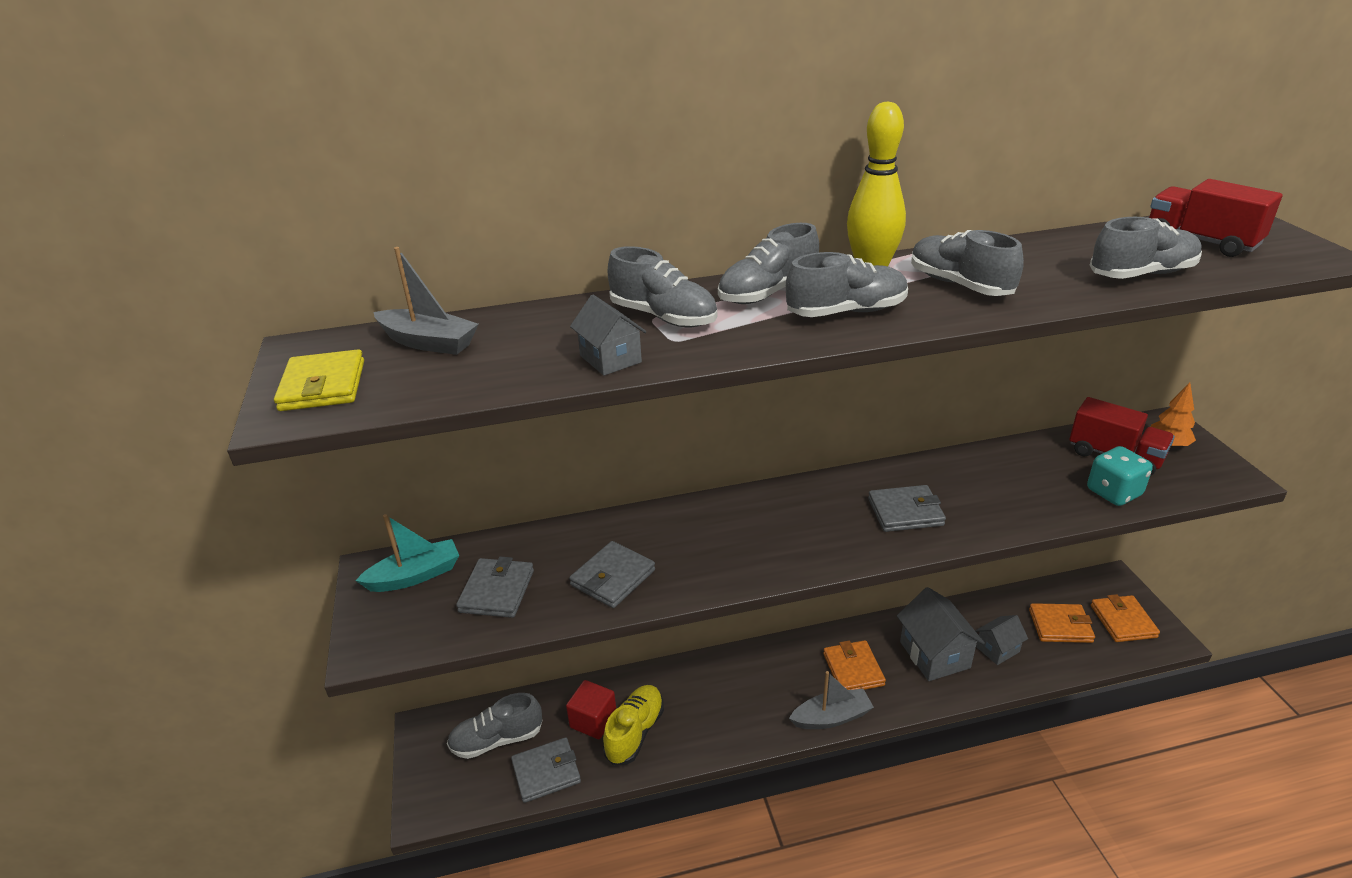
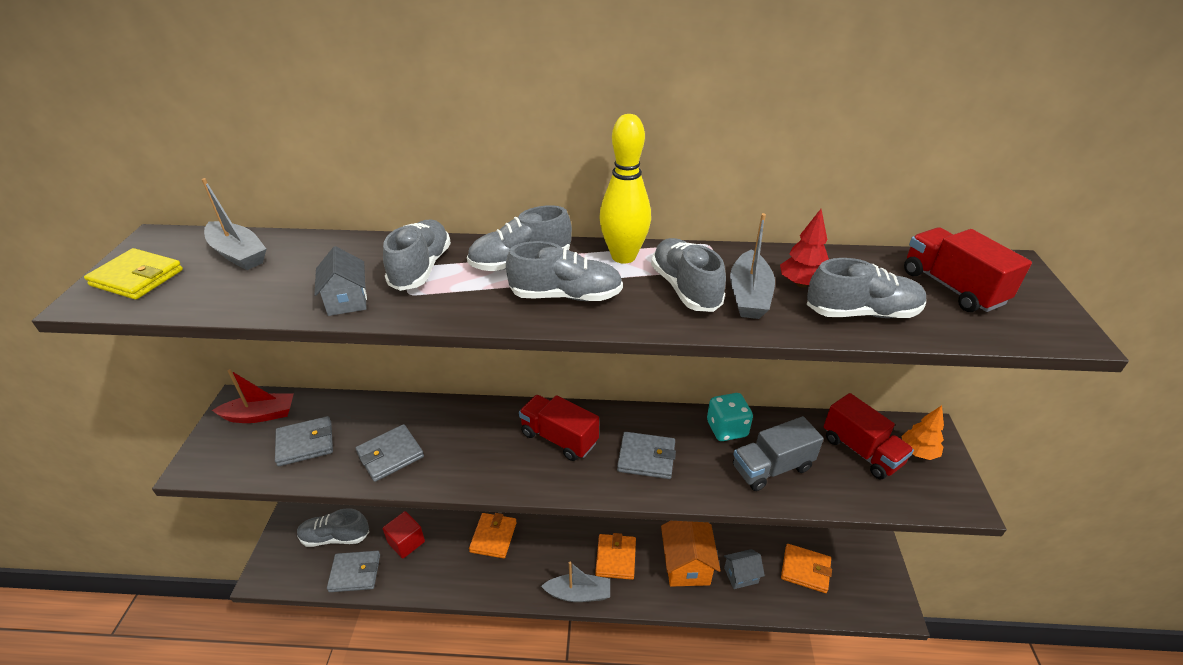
camera: 15 degrees right, 5 degrees up
yellow wallet [274,349,364,411] -> yellow wallet turned 75 degrees counterclockwise [84,248,183,300]
turquoise boat [355,514,459,592] -> red boat [212,369,294,423]
grey wallet [456,557,534,618] -> grey wallet turned 45 degrees clockwise [275,416,333,466]
yellow shoe [603,685,664,765] -> none
grey shoe [608,246,717,327] -> grey shoe turned 135 degrees counterclockwise [383,220,451,291]
grey house [897,587,985,681] -> orange house [661,521,721,587]
turquoise dice [1087,446,1153,506] -> turquoise dice moved to [707,393,753,441]
orange wallet [1091,594,1160,642] -> orange wallet moved to [469,513,517,558]
none -> red truck [519,395,599,461]
none -> grey boat [730,213,775,319]
none -> grey truck [733,416,824,491]
none -> red tree [780,209,829,287]

